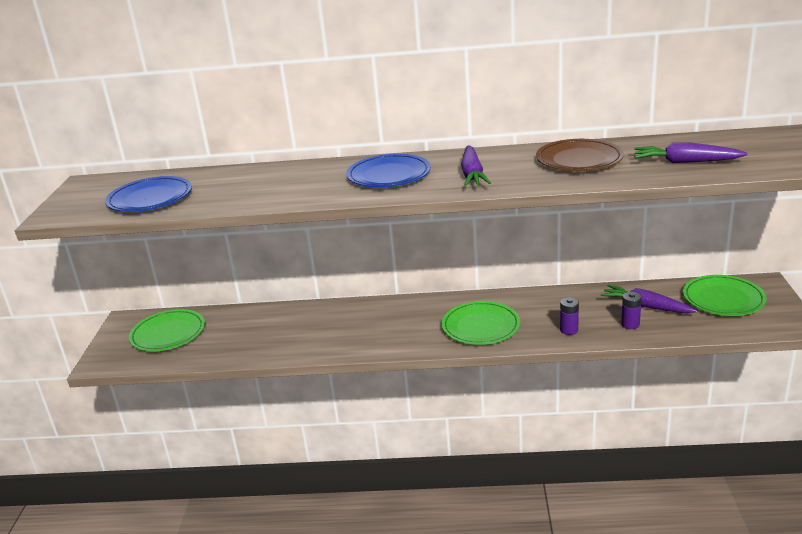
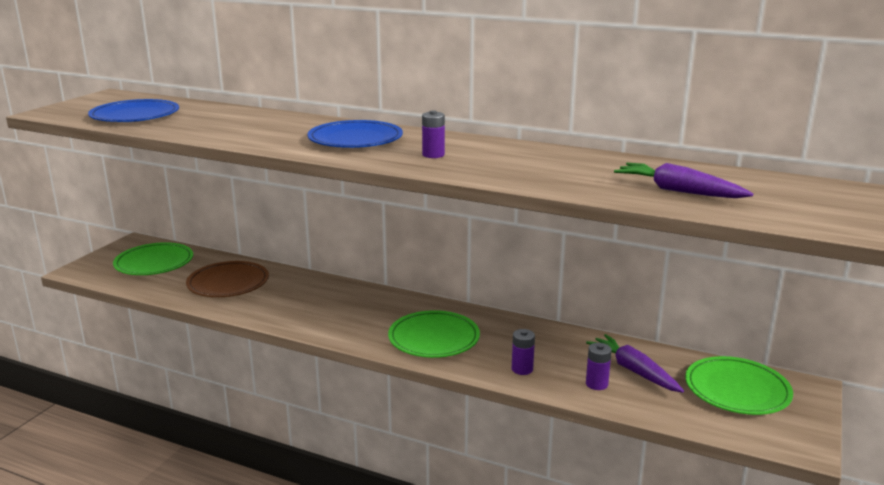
camera: 20 degrees right, 5 degrees down
purple carrot [461,146,491,186] -> purple battery [422,110,445,158]
brown plate [536,139,624,171] -> brown plate moved to [186,261,269,297]

